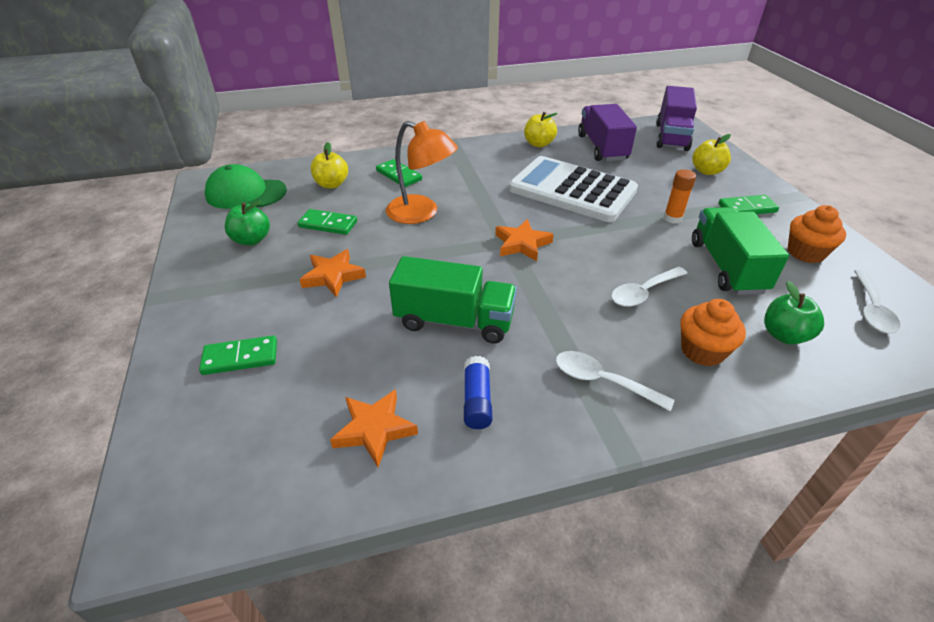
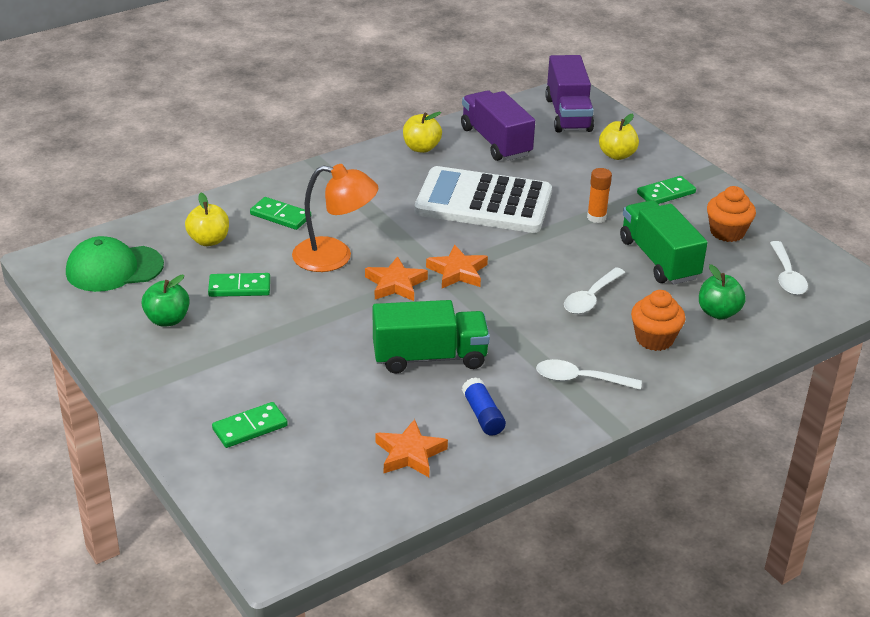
camera: 20 degrees left, 5 degrees down
orange star [299,249,366,297] -> orange star moved to [365,256,428,301]

